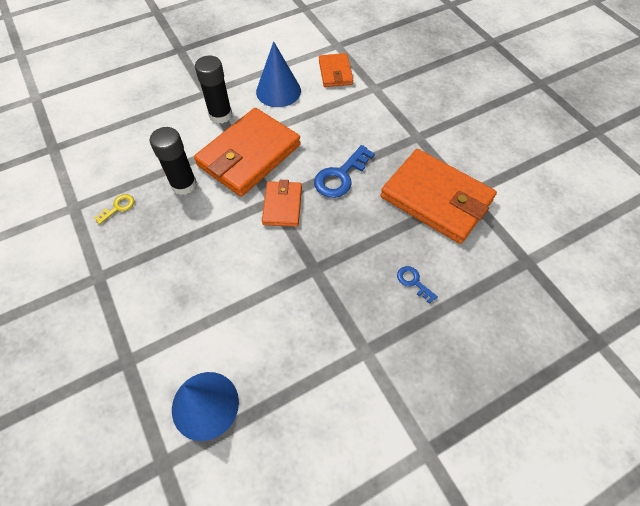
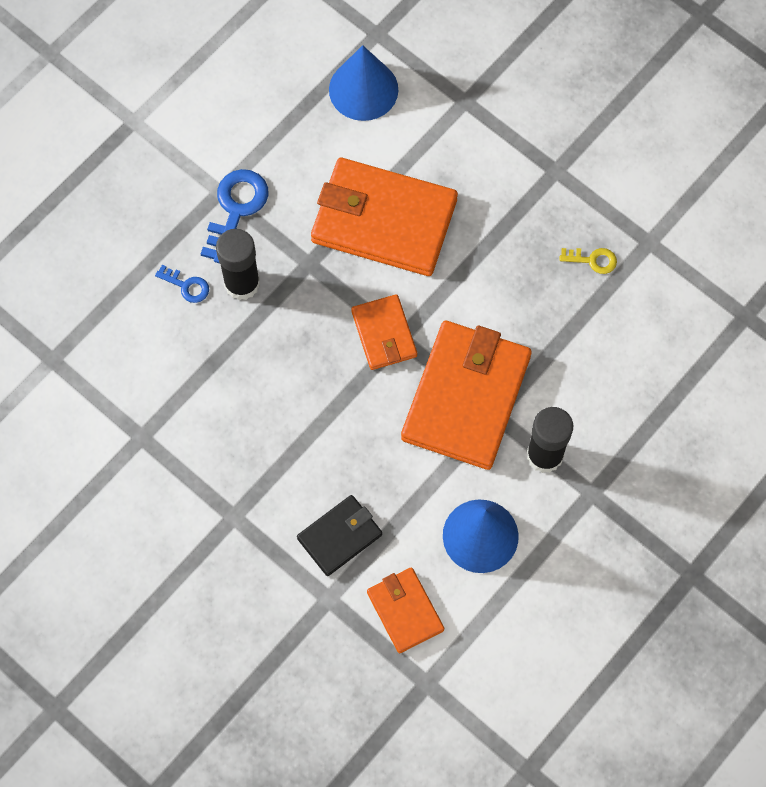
camera: 160 degrees right, 10 degrees up
yellow key [94,194,134,225] -> yellow key turned 105 degrees counterclockwise [559,248,617,274]
black glue stick [150,127,197,195] -> black glue stick moved to [216,229,260,300]
blue key [314,145,375,198] -> blue key moved to [201,169,269,263]
orange wallet [380,149,497,244] -> orange wallet moved to [311,158,458,276]
none -> black wallet [297,495,382,576]

